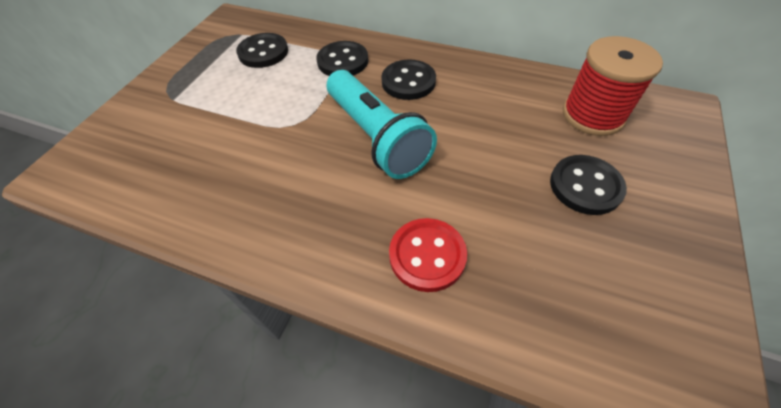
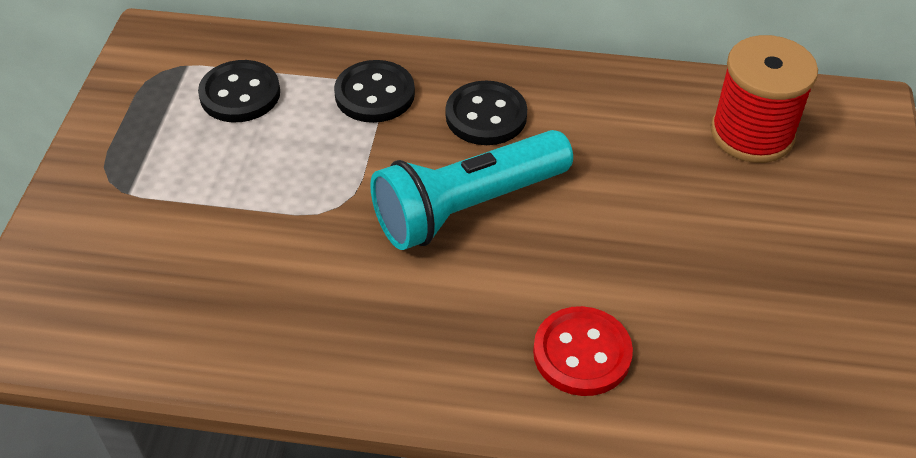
camera: 15 degrees left, 5 degrees down
turquoise flashlight [327,70,437,179] -> turquoise flashlight turned 105 degrees clockwise [370,130,573,250]
black button [550,155,627,215] -> none

